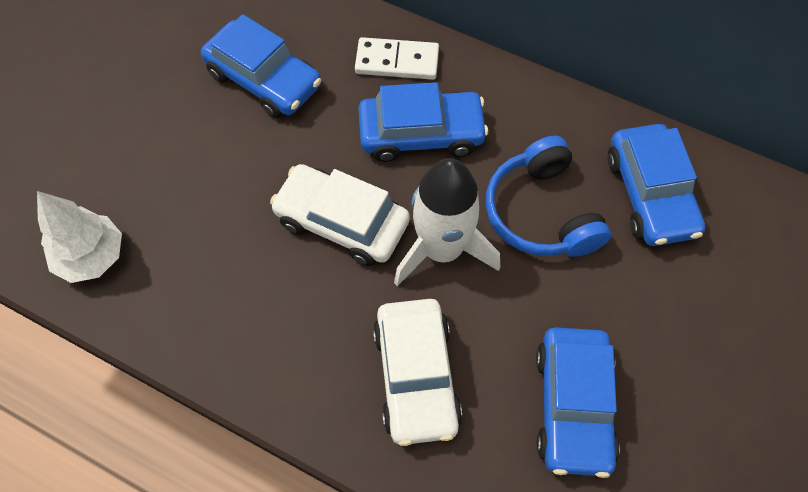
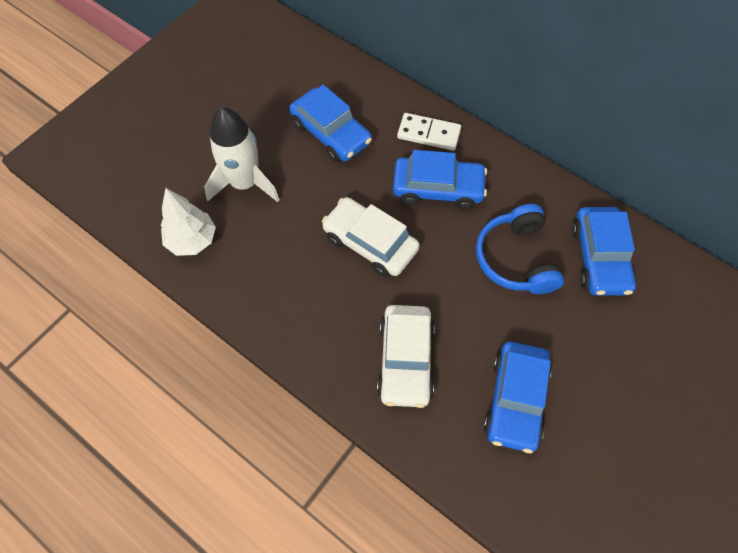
camera: 10 degrees right, 0 degrees up
white rocket [394,158,500,286] -> white rocket moved to [204,107,280,202]

